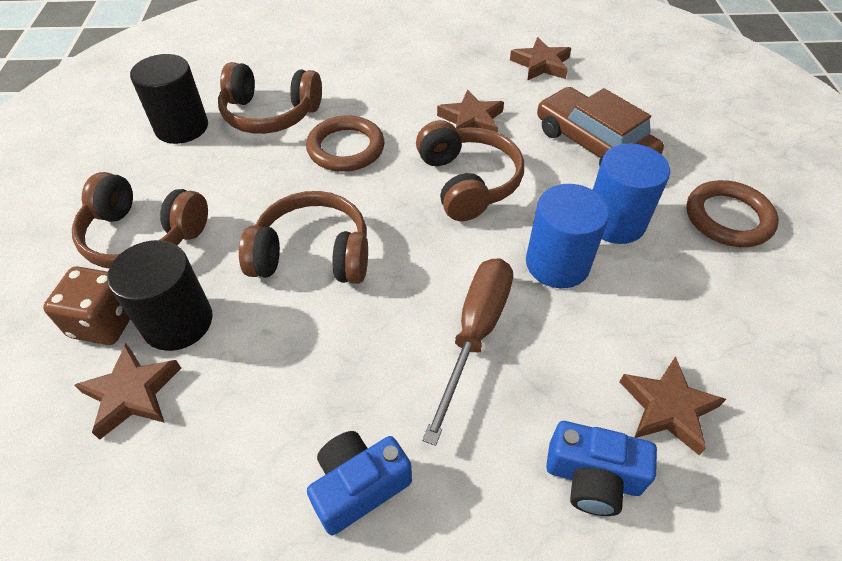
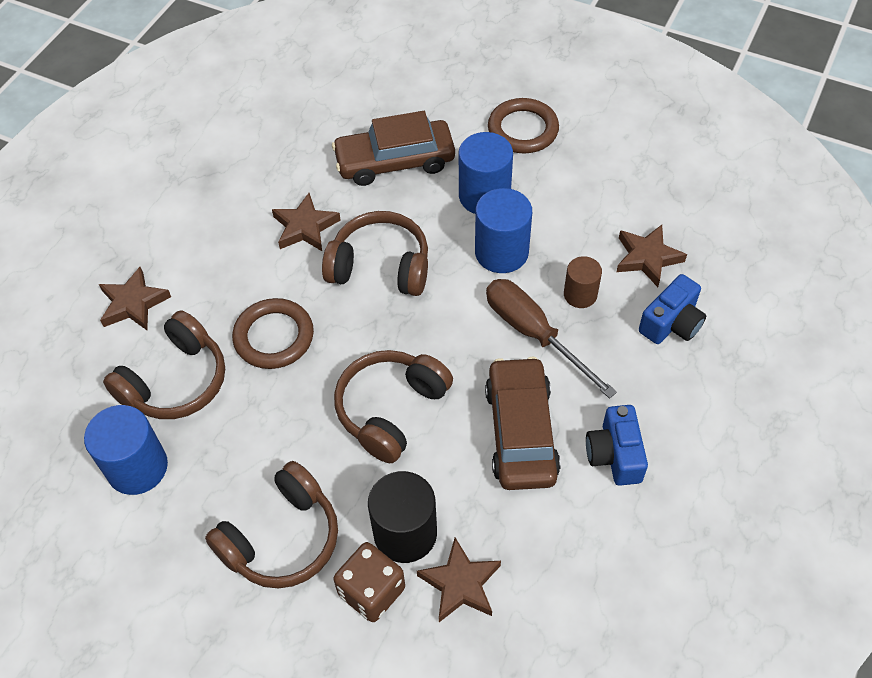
camera: 60 degrees left, 5 degrees up
black cylinder [130,54,208,144] -> blue cylinder [84,405,168,495]
brown star [510,37,571,81] -> brown star moved to [99,267,171,330]
none -> brown car [485,357,561,490]
none -> brown cylinder [564,256,602,308]

